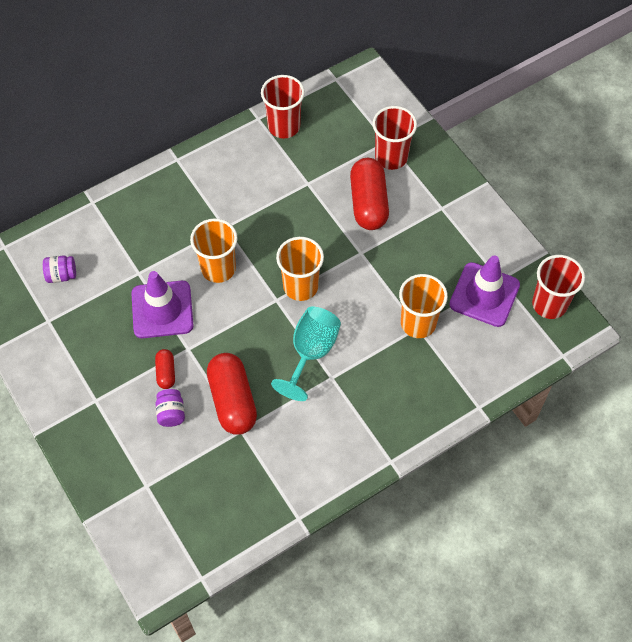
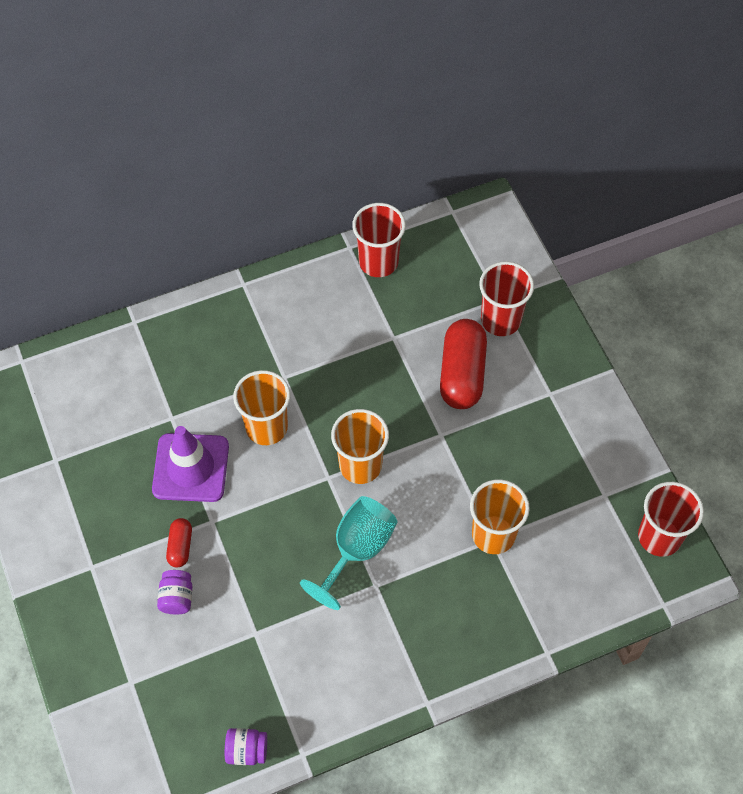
camera: 10 degrees right, 0 degrees up
purple jar [43,255,76,283] -> purple jar moved to [225,728,267,765]
red capsule [207,353,257,435] -> none
purple traffic cone [449,255,520,327] -> none

